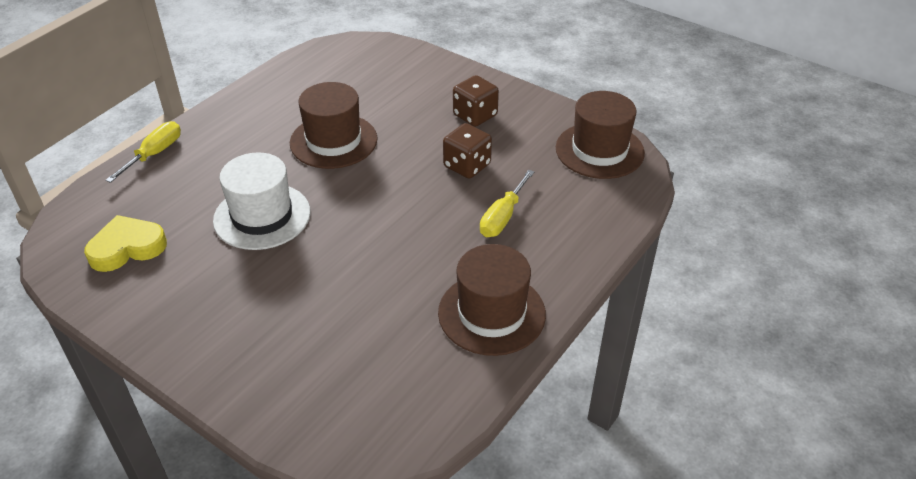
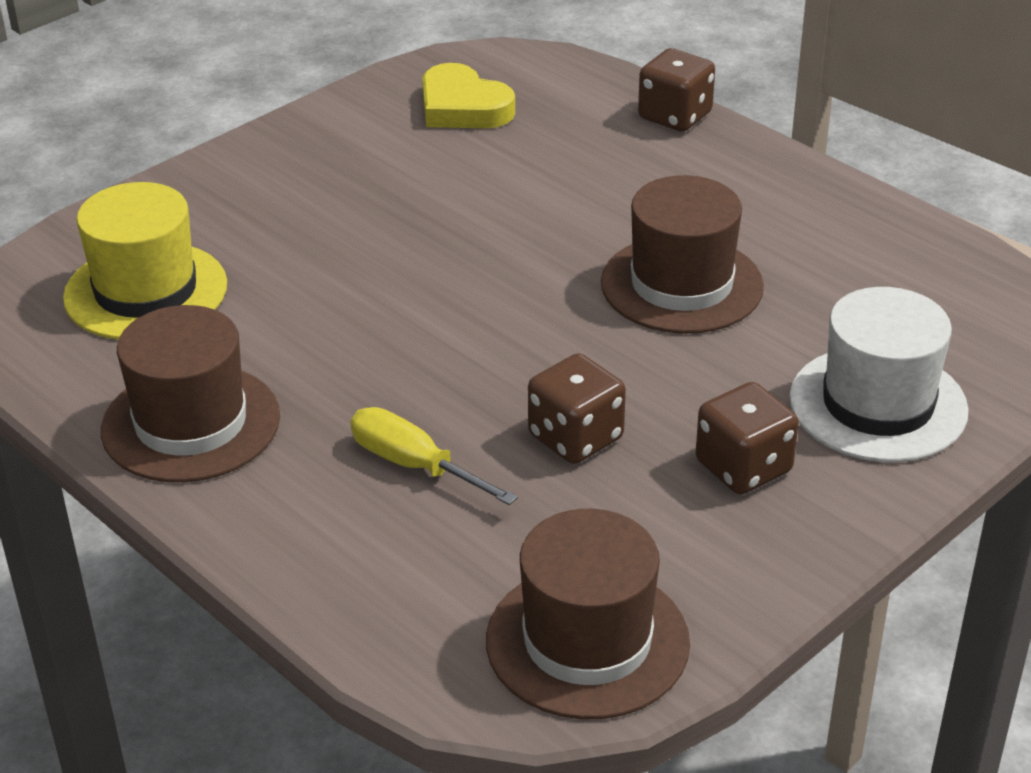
camera: 100 degrees right, 5 degrees down
yellow heart [84,215,167,272] -> yellow heart turned 150 degrees clockwise [422,63,515,128]
yellow screwdriver [106,121,181,183] -> brown dice [638,48,715,132]
white hat [213,152,310,250] -> white hat moved to [789,287,969,462]
none -> yellow hat [63,182,227,340]

